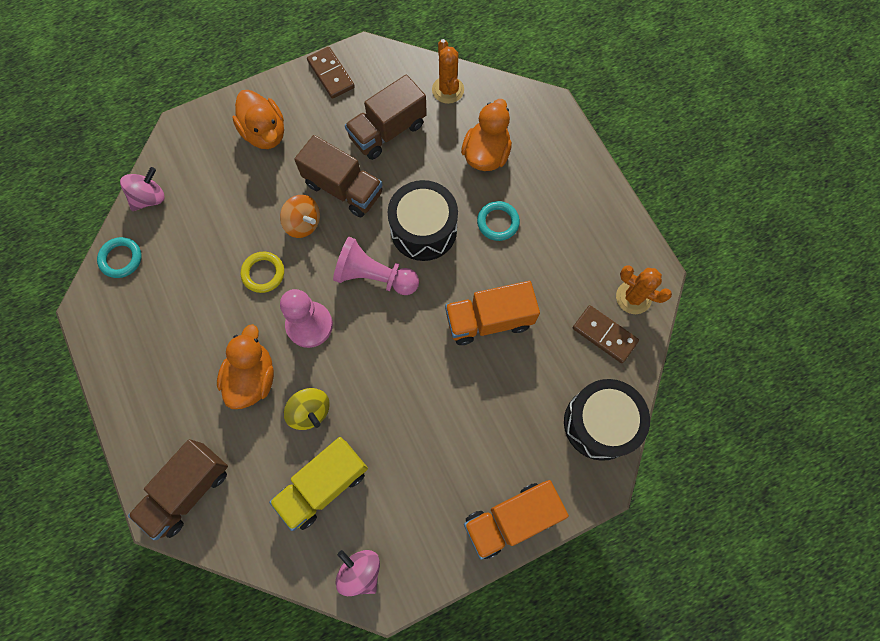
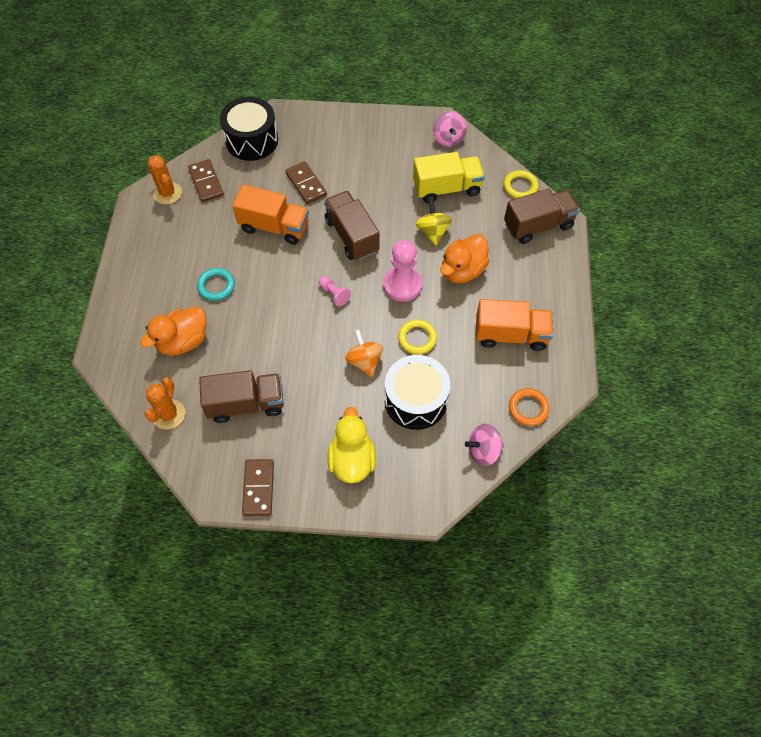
camera: 150 degrees left, 10 degrees down
turquoise ring [97,237,142,278] -> orange ring [509,388,550,426]
orange duck [232,90,284,149] -> yellow duck [327,407,376,483]
brown truck [294,135,383,217] -> brown truck moved to [324,191,379,261]
pink pawn [333,237,419,295] -> pink pawn [319,276,351,306], size x0.51
black drum [388,180,458,261] -> black drum moved to [385,355,450,430]
orange truck [464,480,569,560] -> orange truck moved to [476,299,553,351]
none -> brown domino [285,161,327,204]
none -> yellow ring [503,170,538,198]

